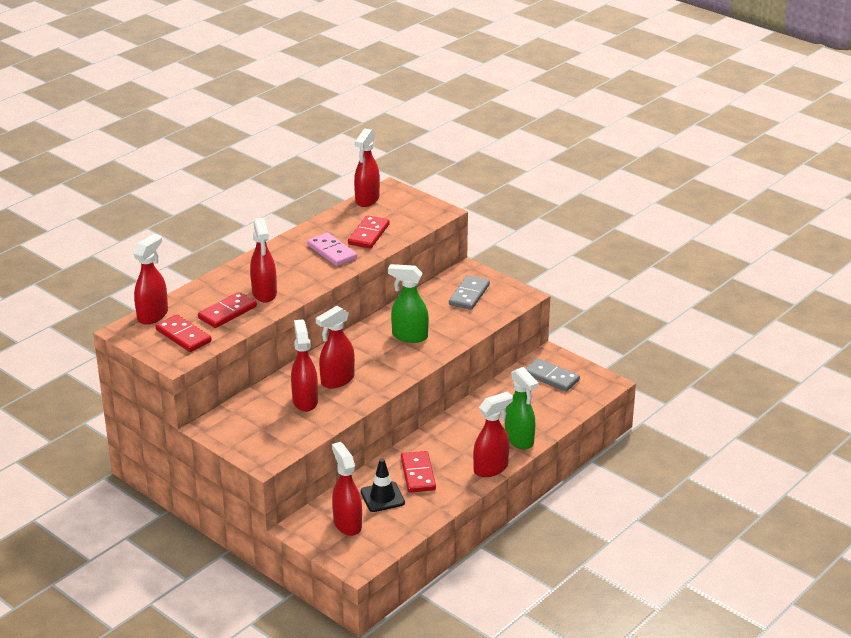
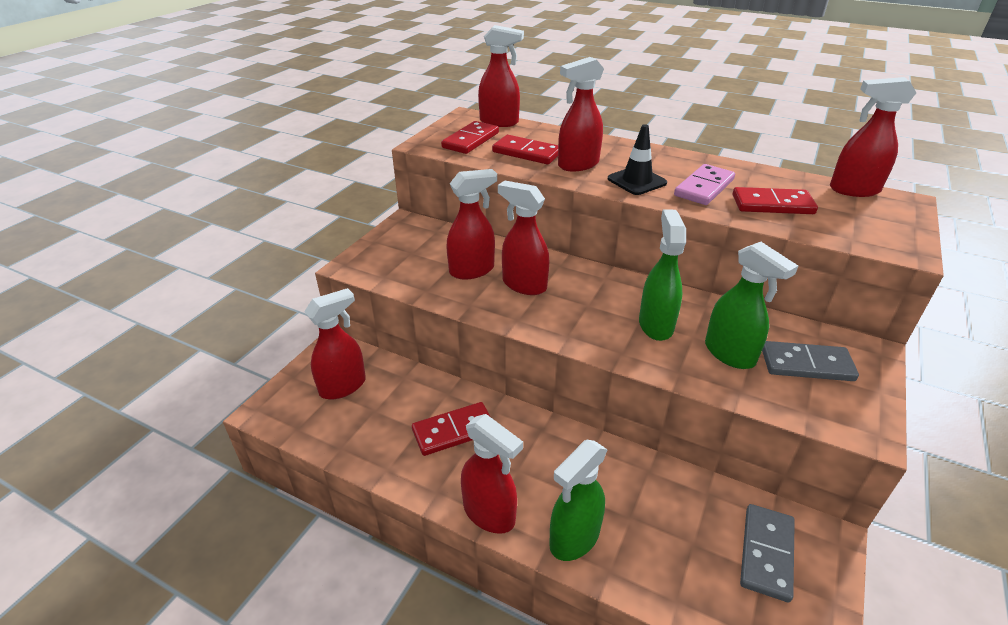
camera: 75 degrees right, 5 degrees up
black traffic cone [361,458,405,512] -> black traffic cone moved to [608,124,667,195]
none -> green spray bottle [705,242,798,369]

